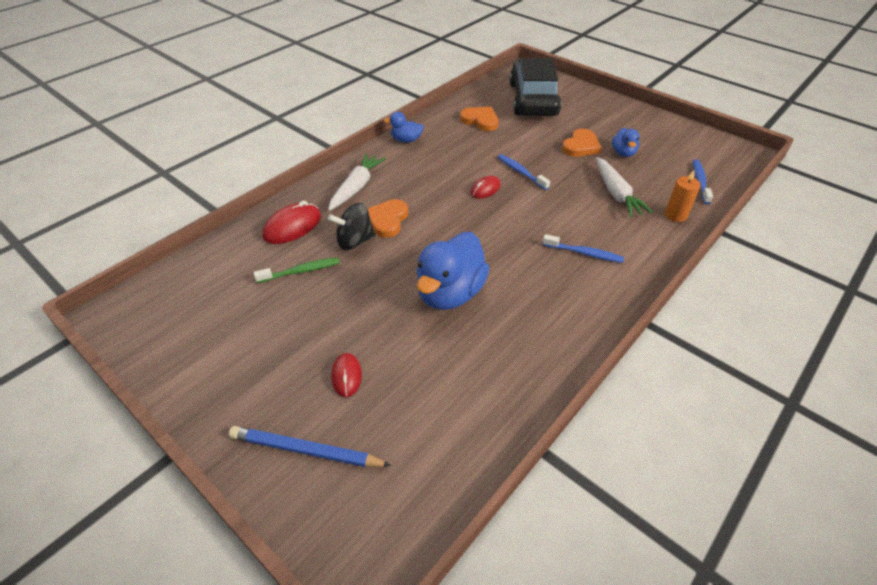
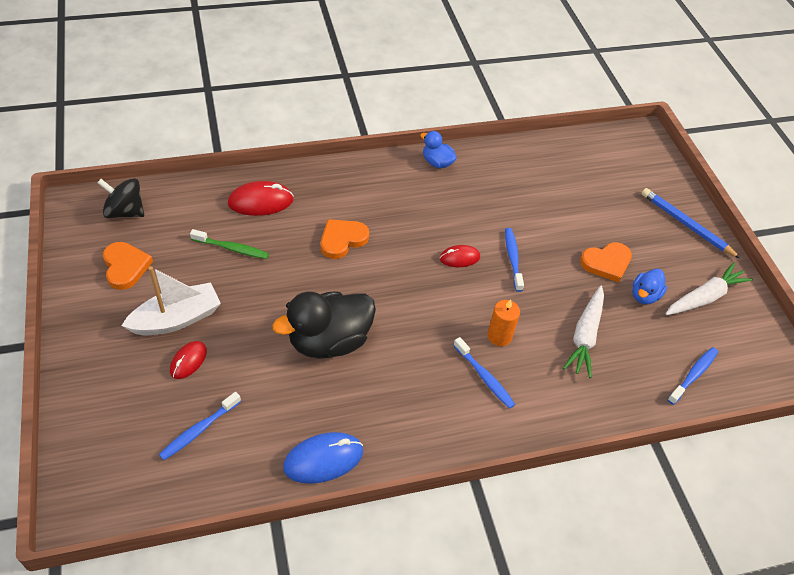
camera: 30 degrees right, 5 degrees up
blue pencil [229,426,392,467] -> blue pencil moved to [642,188,741,259]
white carrot [328,154,386,211] -> white carrot moved to [665,262,753,315]
black spinning top [328,203,375,250] -> black spinning top moved to [97,178,144,218]
blue duck [417,232,489,310] -> black duck [273,291,376,359]
orange heart [460,107,499,131] -> orange heart moved to [103,242,153,290]
black car [509,58,561,116] -> none
orange candle [665,170,701,222] -> orange candle moved to [487,299,520,346]
none -> white boat [122,266,221,336]
none -> blue toothbrush [159,392,241,460]
none -> blue mouse [283,432,363,484]

